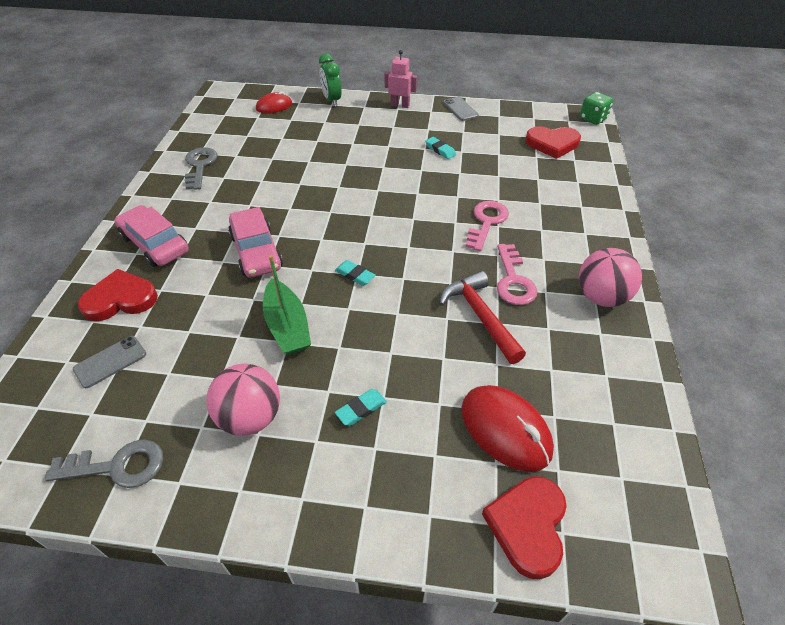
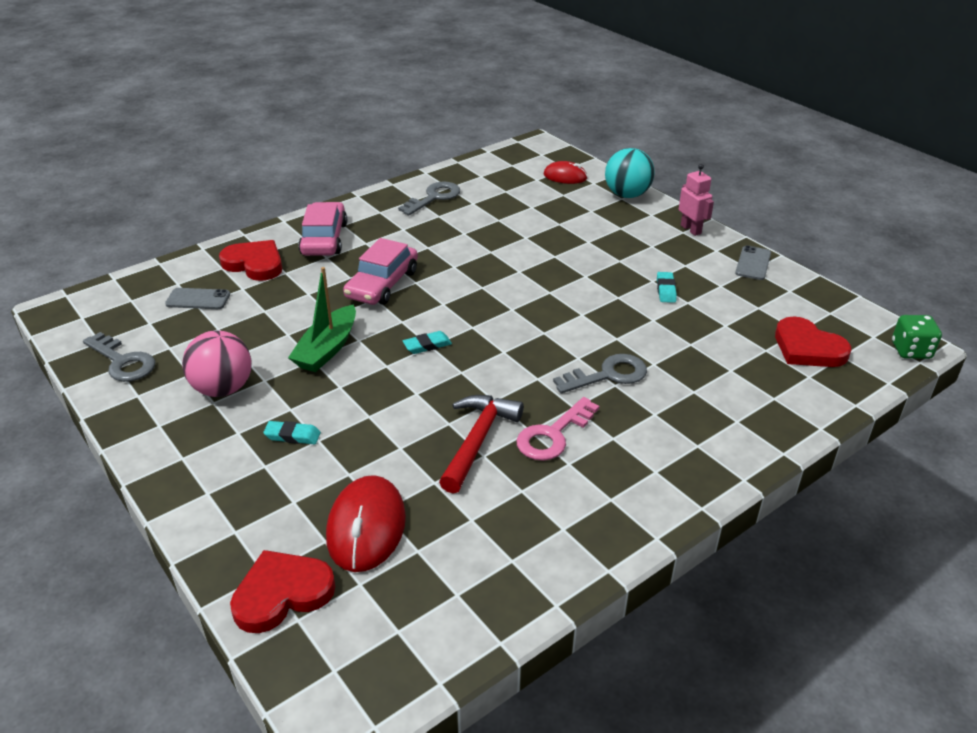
camera: 45 degrees right, 10 degrees down
green clock [319,53,342,107] -> turquoise ball [605,148,655,198]
turquoise eraser [335,260,376,286] -> turquoise eraser turned 75 degrees clockwise [403,331,452,354]
pink key [465,201,509,251] -> grey key [553,354,647,393]
pink ball [579,248,642,307] -> none

